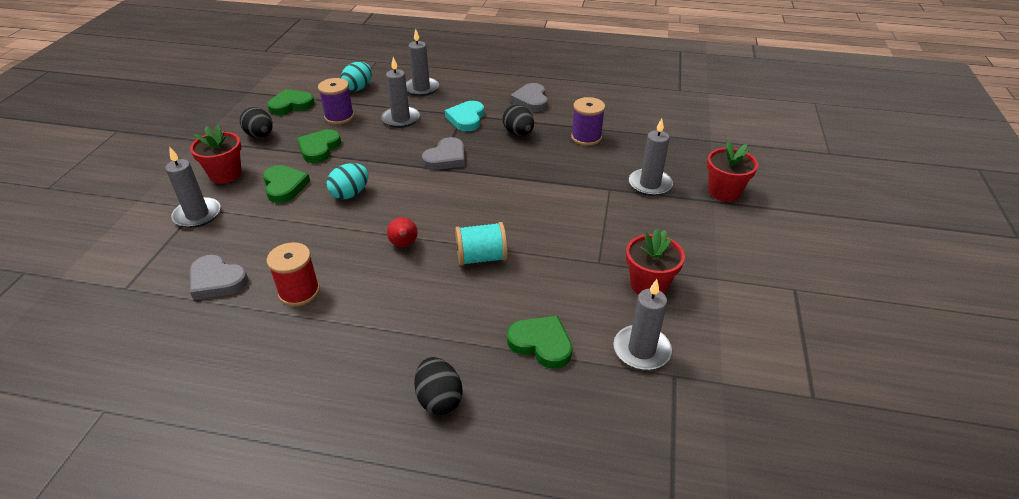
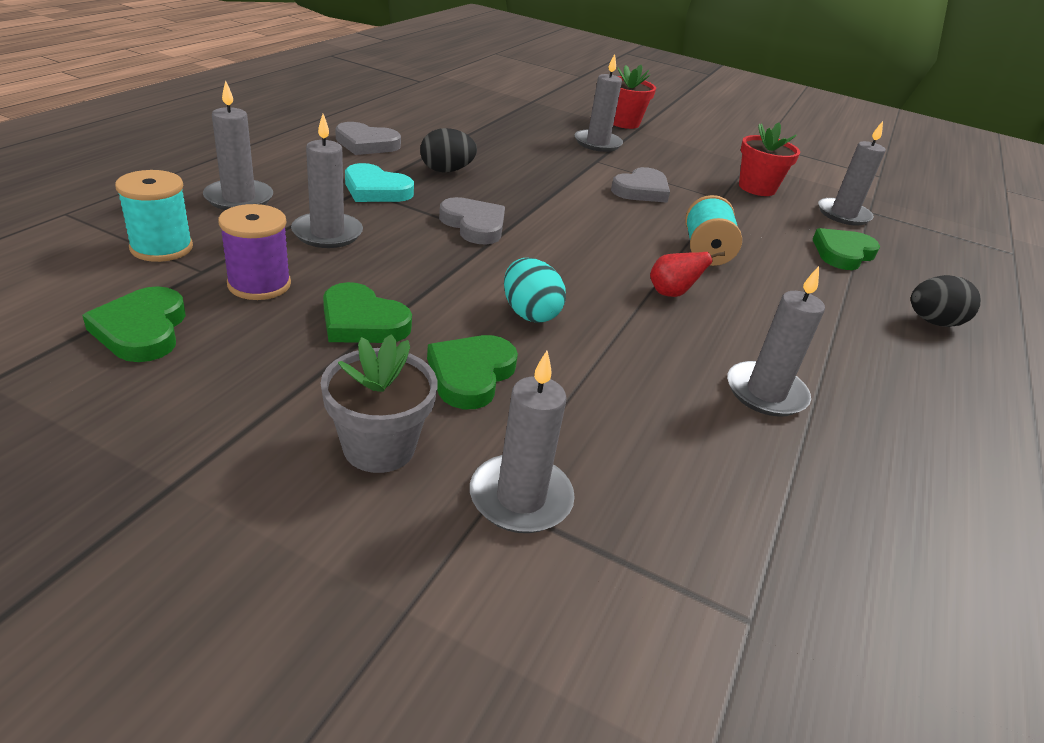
camera: 80 degrees left, 5 degrees down
red flower pot [190,125,242,184] -> grey flower pot [321,334,437,473]
grey heart [190,255,248,300] -> grey heart moved to [611,167,670,203]
black egg [240,107,273,138] -> none
green heart [263,165,310,203] -> green heart turned 60 degrees counterclockwise [427,335,518,409]
red spool [267,242,320,306] -> grey candle [727,266,825,417]
turquoise egg [341,62,372,91] -> turquoise spool [115,170,193,262]
purple spool [571,97,605,146] -> none

